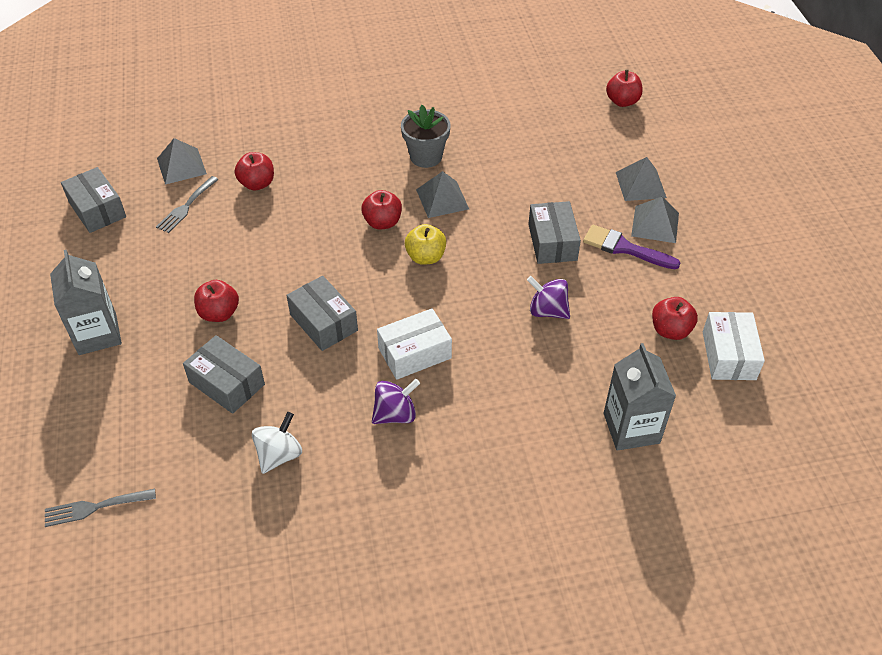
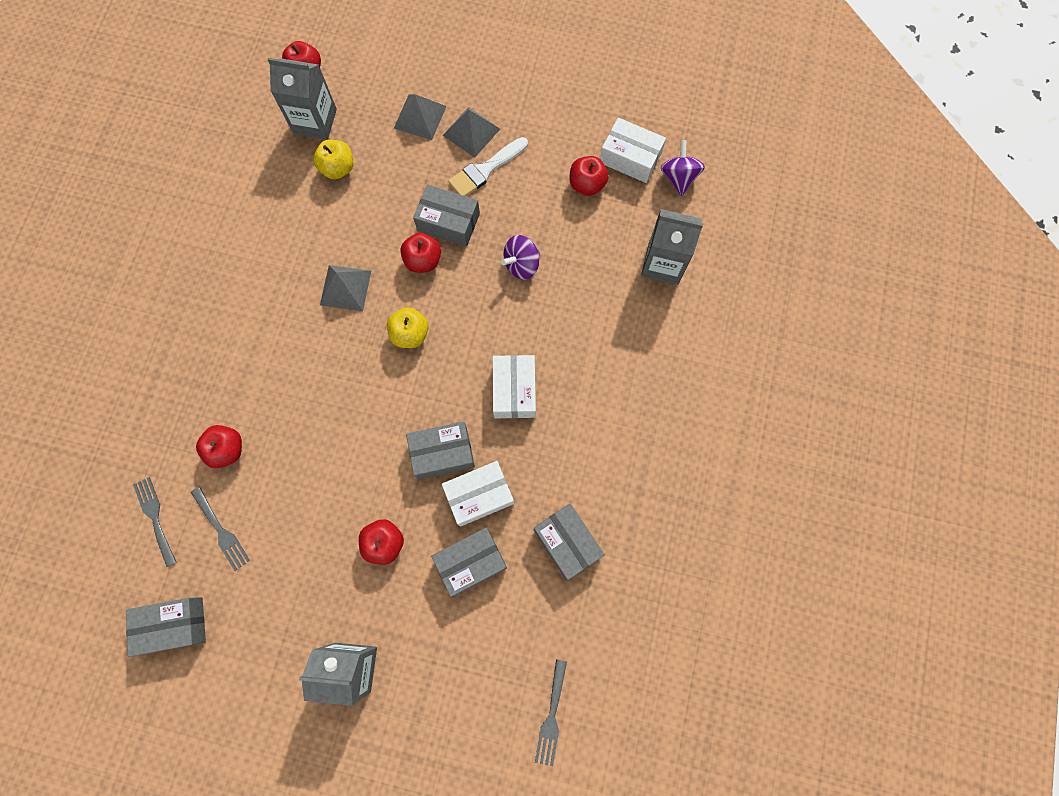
camera: 65 degrees left, 25 degrees up
grey pyramid [157,138,207,185] -> grey fork [133,477,177,567]
white spinning top [252,412,302,474] -> grey box [534,504,605,580]
red apple [361,190,402,229] -> red apple moved to [400,233,441,273]
purple spinning top [372,379,420,424] -> purple spinning top moved to [661,140,705,196]
grey flower pot [401,105,450,168] -> none
purple brush [583,225,680,269] -> white brush [448,137,528,196]
none -> grey carton [267,58,337,140]
none -> yellow apple [313,140,353,179]
none -> white box [442,461,514,527]

